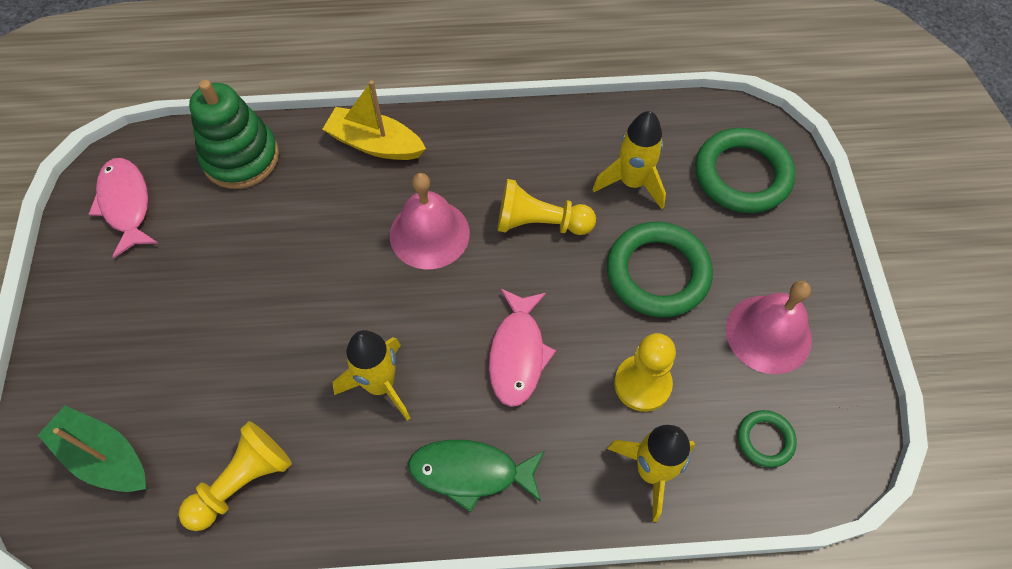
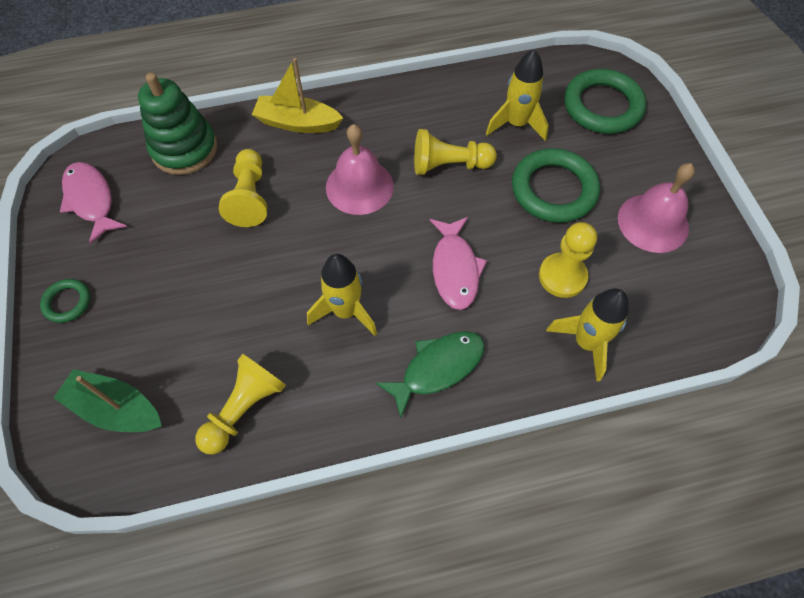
camera: 10 degrees left, 0 degrees up
green fish [408,440,545,512] -> green fish turned 150 degrees clockwise [375,331,485,418]
green ring [738,410,797,468] -> green ring moved to [40,279,91,323]
none -> yellow pawn [219,149,267,227]

